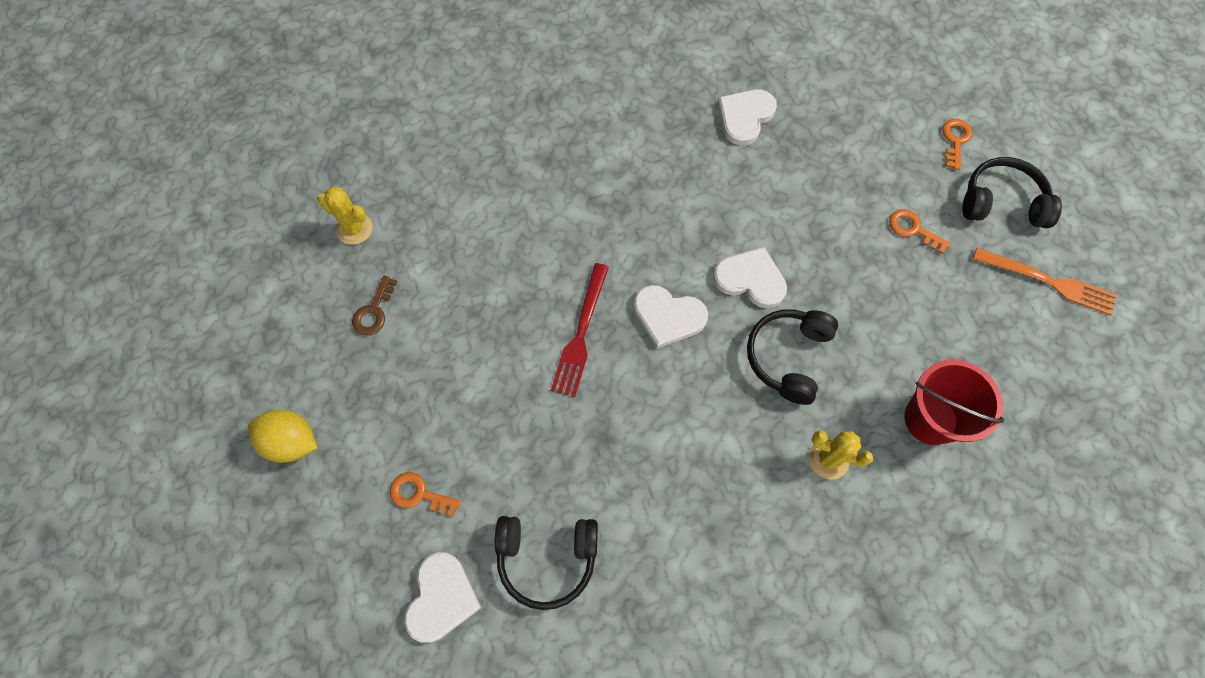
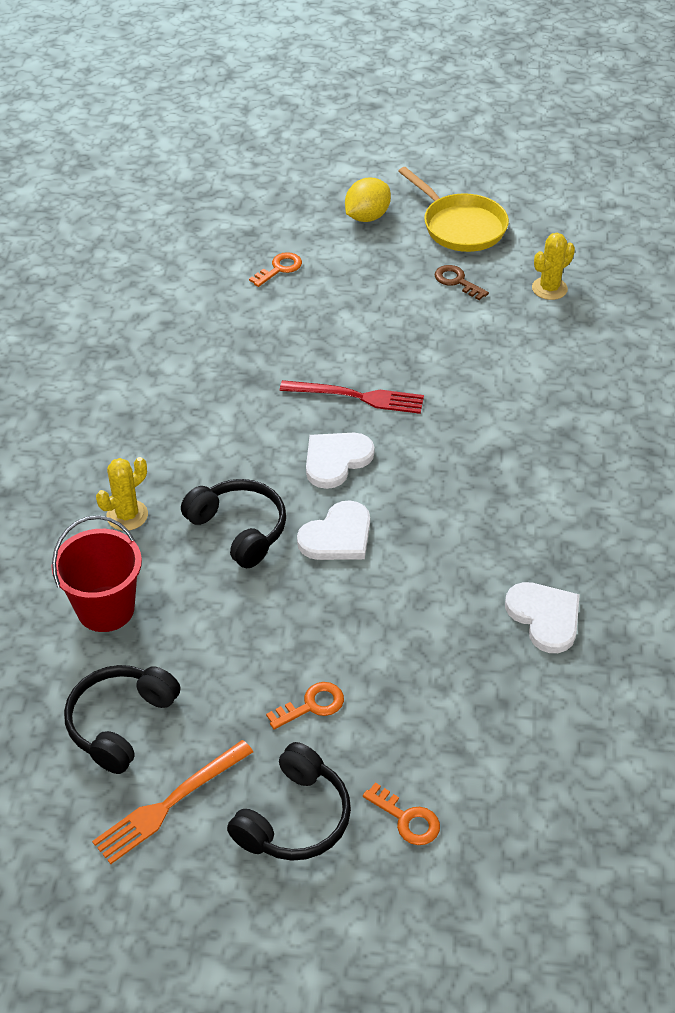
camera: 115 degrees right, 20 degrees down
white heart [404,552,481,643] -> none
black headphones [495,516,598,610] -> black headphones moved to [64,665,180,774]
red fork [551,263,609,397] -> red fork turned 150 degrees clockwise [280,380,424,414]
none -> yellow pan [398,167,509,252]

